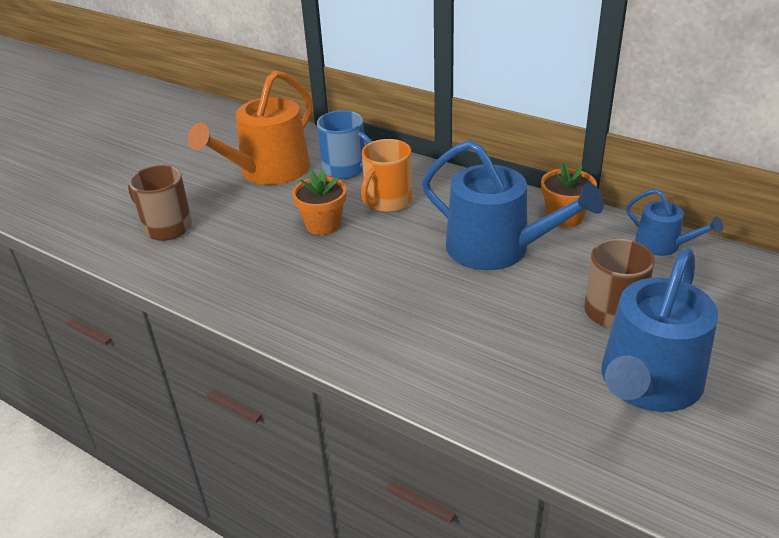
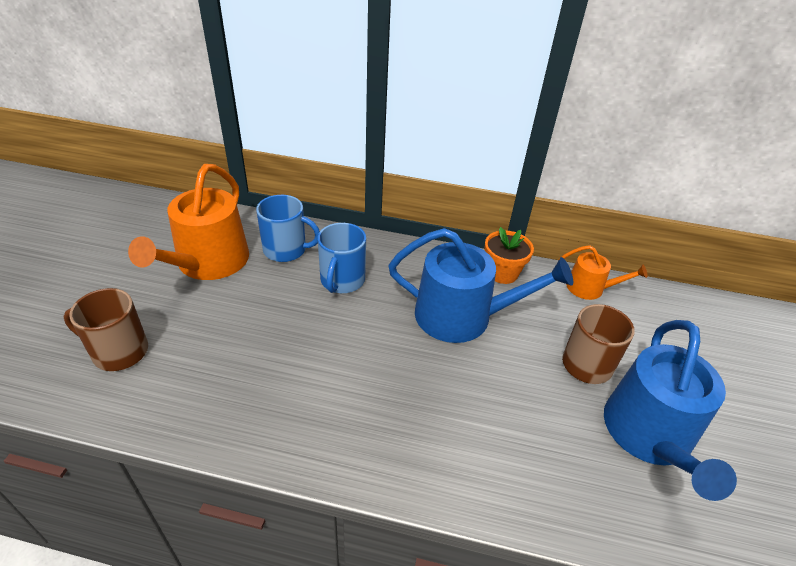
camera: 25 degrees left, 5 degrees up
orange flower pot [292,170,346,235] -> none
orange mug [361,139,412,212] -> blue mug [318,223,366,293]
blue watering can [626,189,723,256] -> orange watering can [558,245,648,300]

